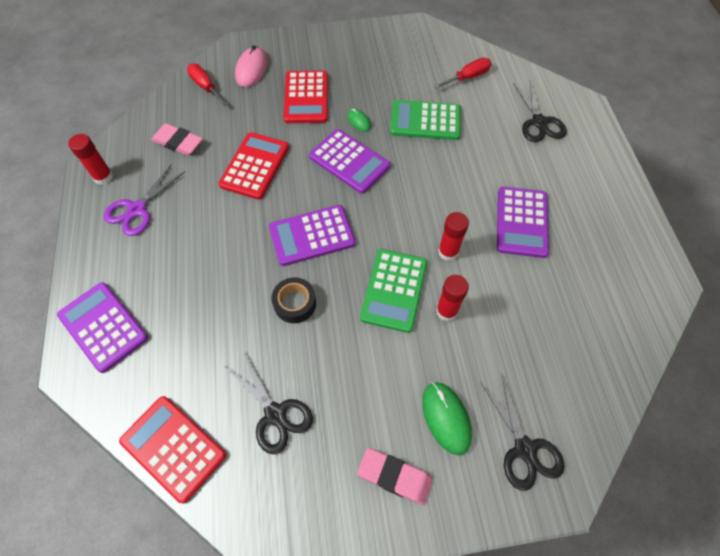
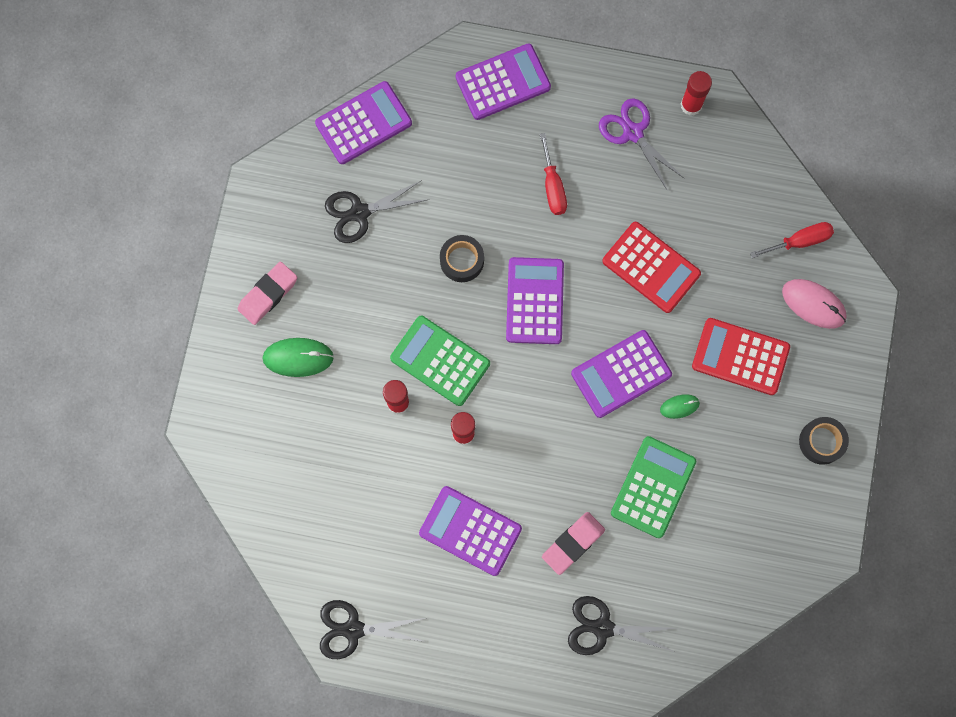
camera: 110 degrees right, 15 degrees up
red calculator [119,396,226,503] -> purple calculator [315,81,412,164]
pink eraser [151,123,203,156] -> pink eraser moved to [542,512,605,575]
red screwdriver [434,58,491,89] -> red screwdriver moved to [540,133,567,215]
black scissors [481,375,564,491] -> black scissors moved to [320,600,426,659]
none -> black tape [799,417,849,465]

